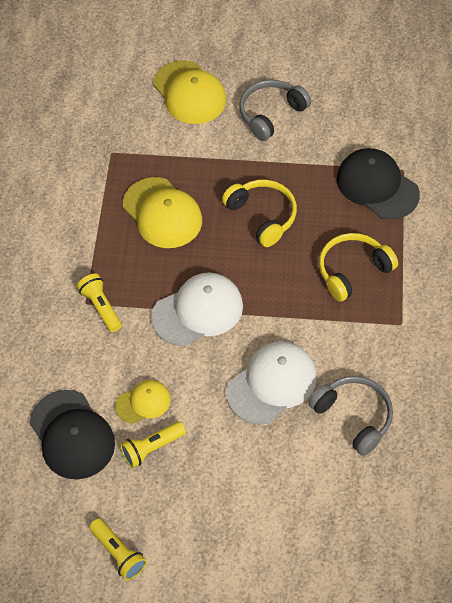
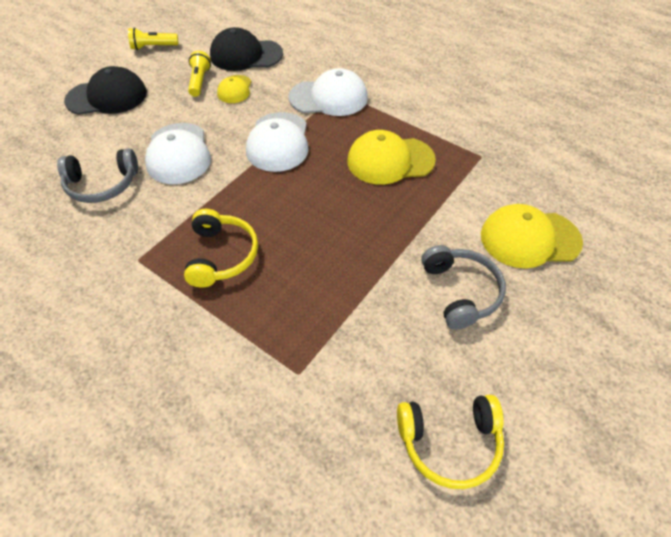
camera: 120 degrees right, 5 degrees down
yellow flashlight [77,273,122,332] -> white cap [288,68,368,116]
yellow headphones [222,180,297,247] -> yellow headphones moved to [397,395,504,489]
black cap [337,148,420,220] -> black cap moved to [64,66,147,115]

